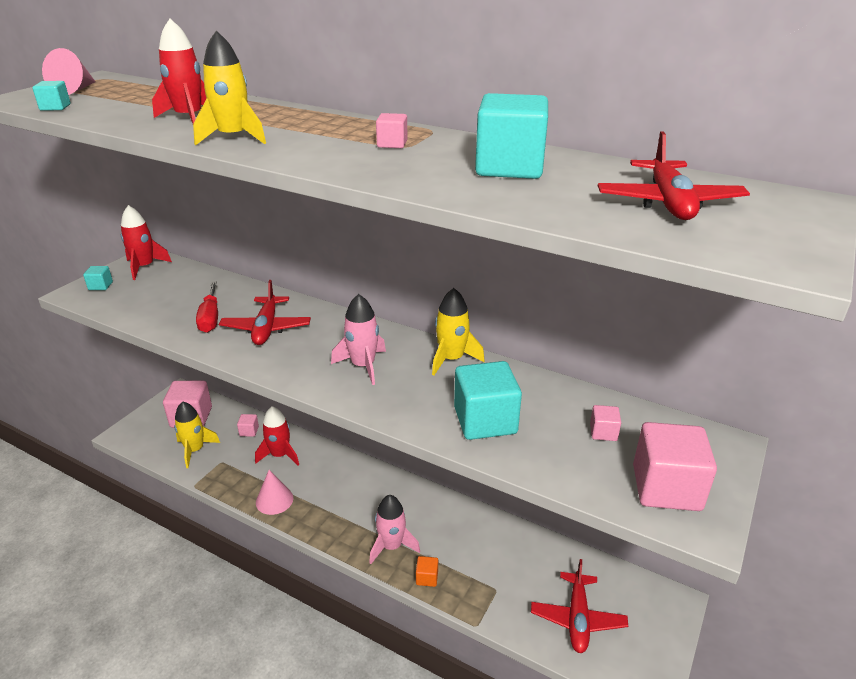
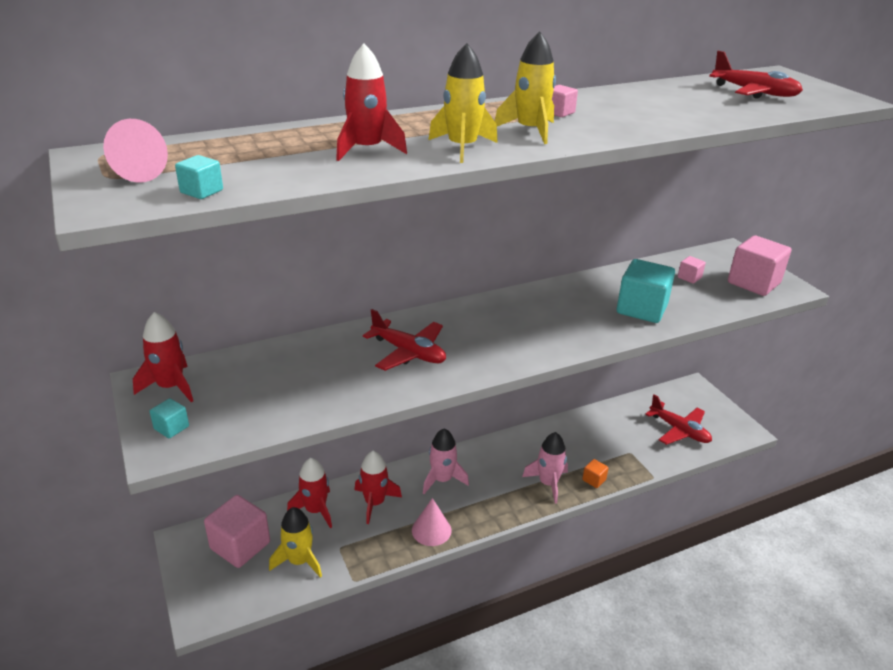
camera: 55 degrees left, 0 degrees up
red screwdriver [196,281,218,333] -> none
pink cube [237,414,259,437] -> red rocket [287,458,332,528]
pink rocket [331,294,386,385] -> pink rocket moved to [423,428,469,494]
yellow rocket [432,288,485,376] -> yellow rocket moved to [495,31,556,144]
turquoise cube [475,93,548,179] -> none

